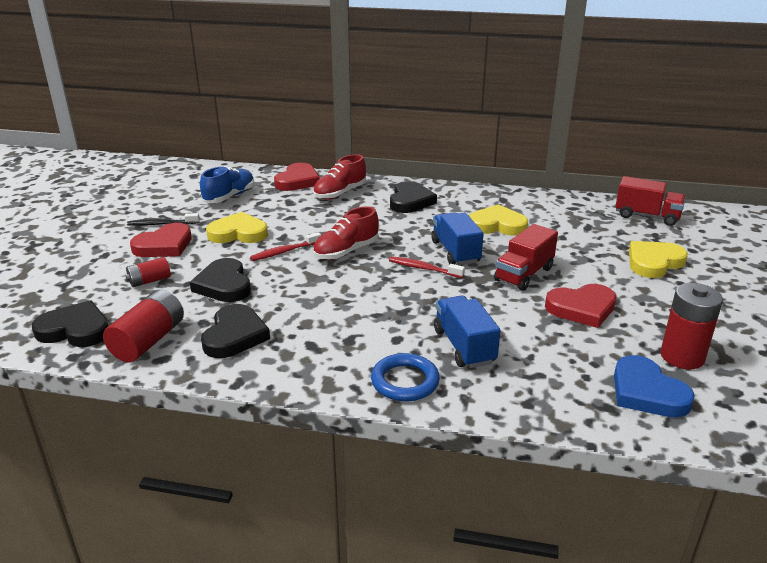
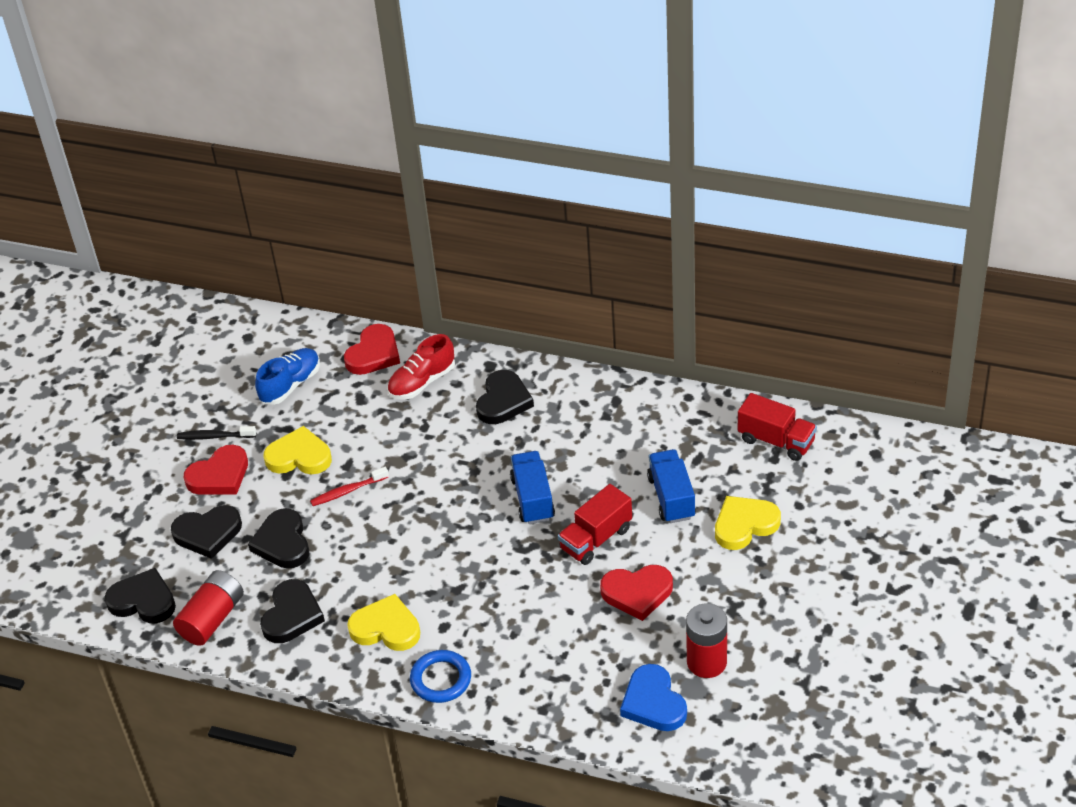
camera: 10 degrees right, 15 degrees up
red battery [125,257,171,287] -> black heart [171,505,242,559]
red shoe [313,206,379,260] -> none
red toothbrush [389,256,465,278] -> none
blue truck [434,296,501,368] -> blue truck moved to [647,449,696,523]
yellow heart [469,204,528,236] -> yellow heart moved to [347,594,420,651]

